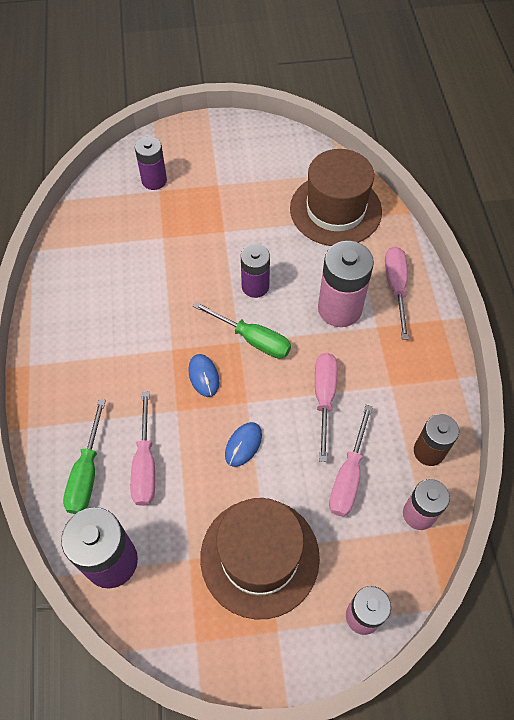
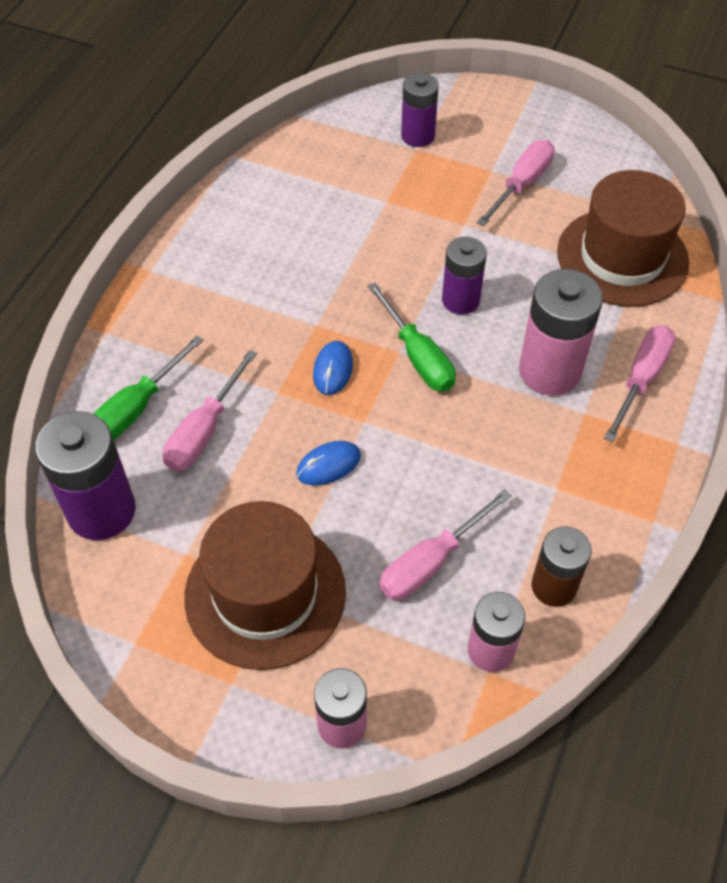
camera: 30 degrees right, 5 degrees down
pink screwdriver [315,353,337,462] -> pink screwdriver moved to [477,140,555,227]

